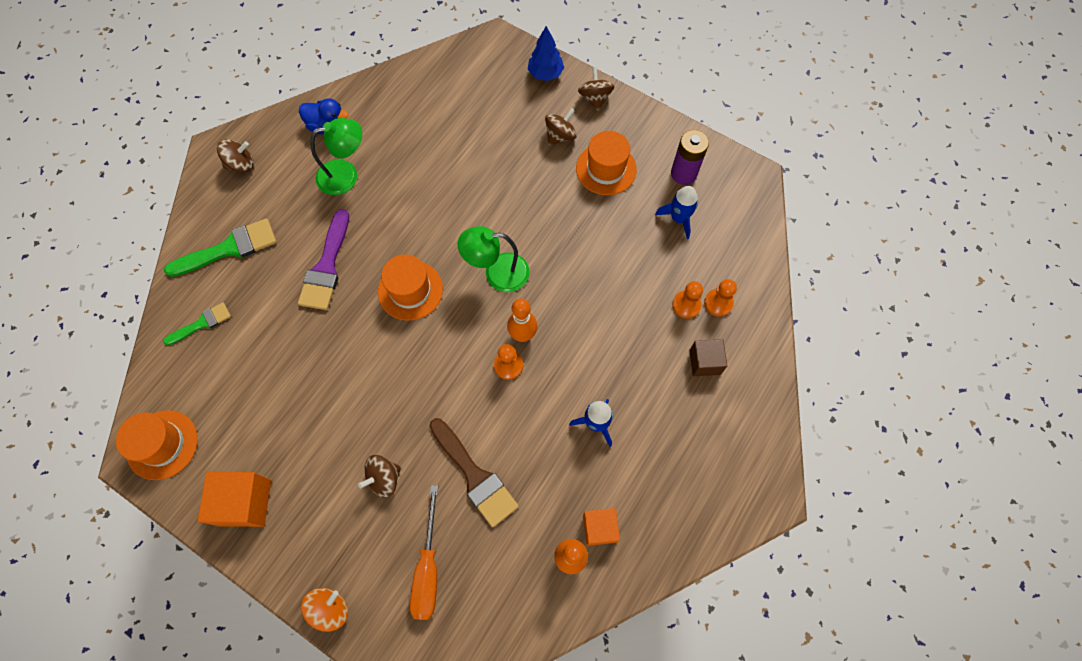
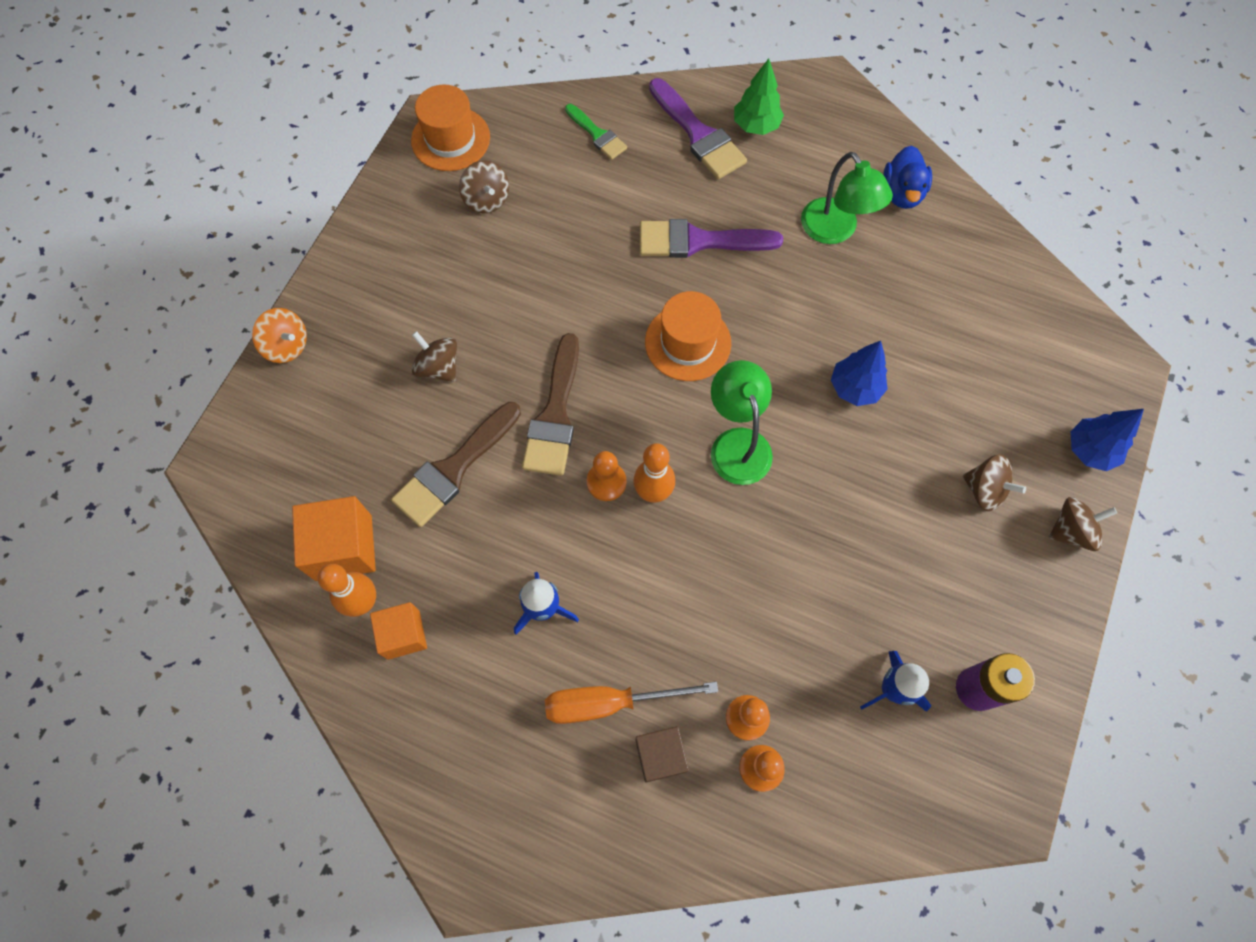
camera: 80 degrees right, 0 degrees up
green brush [164,218,276,277] -> purple brush [649,78,747,179]
orange cube [198,472,271,527] -> orange cube moved to [292,496,376,581]
brown spinning top [217,139,254,172] -> brown spinning top moved to [459,160,509,213]
orange screwdriver [410,485,438,620] -> orange screwdriver moved to [545,682,718,724]
orange hat [576,131,637,195] -> none
none -> brown brush [522,333,579,476]
none -> green tree [734,58,784,135]
none -> blue tree [831,341,888,406]

